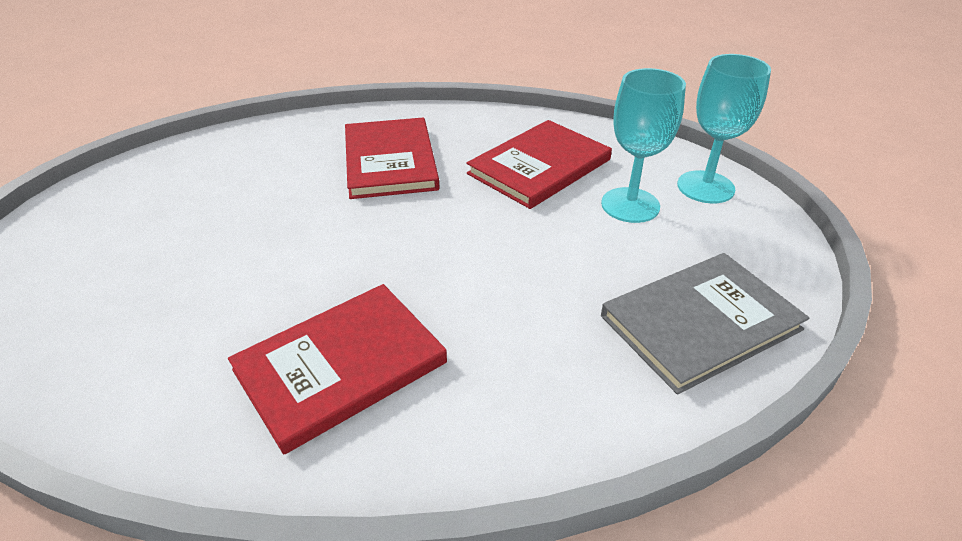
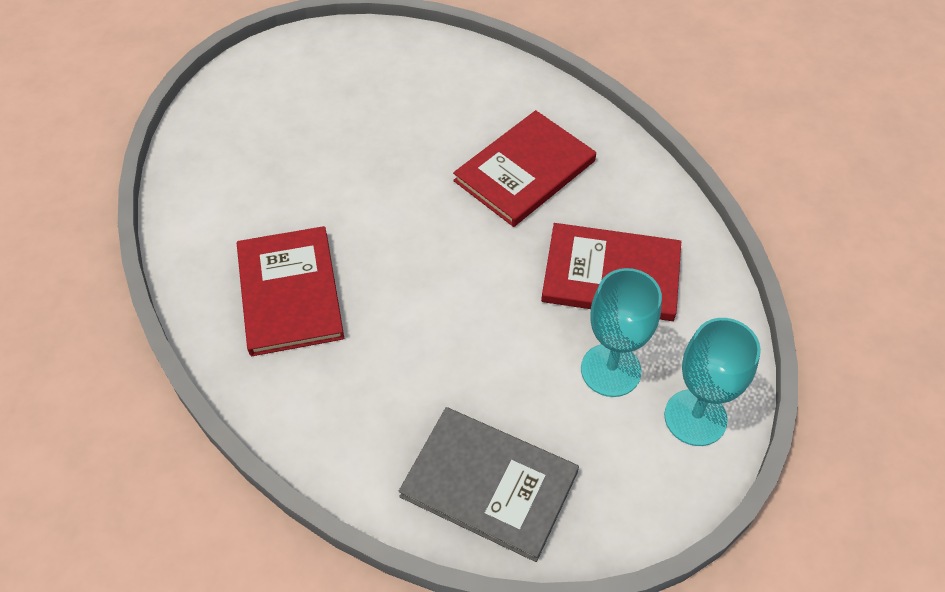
camera: 55 degrees right, 15 degrees up
red book [228,284,447,454] -> red book turned 60 degrees clockwise [237,226,344,356]

